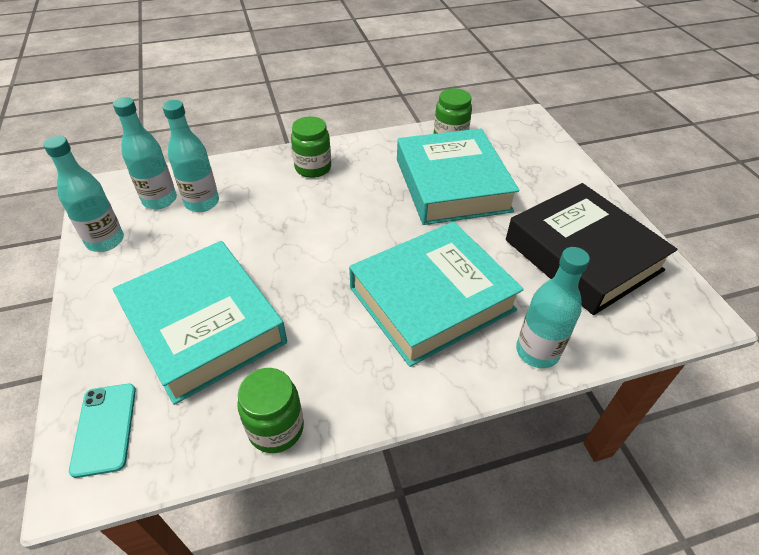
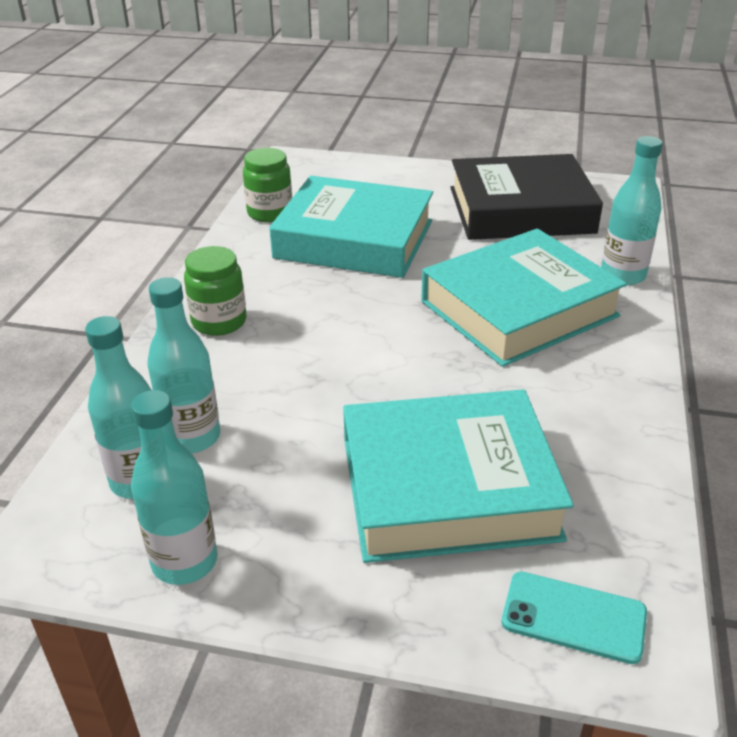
camera: 60 degrees left, 10 degrees down
green jar [237,368,304,453] -> none
turquoise book [349,222,524,367] -> turquoise book turned 60 degrees clockwise [421,229,627,367]

